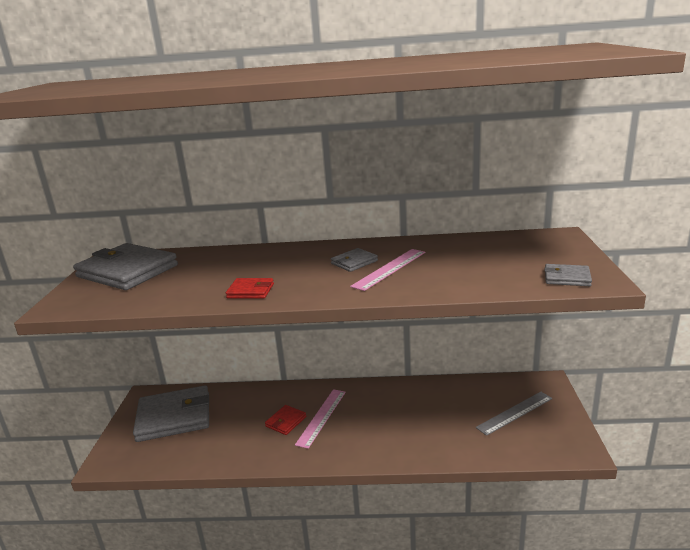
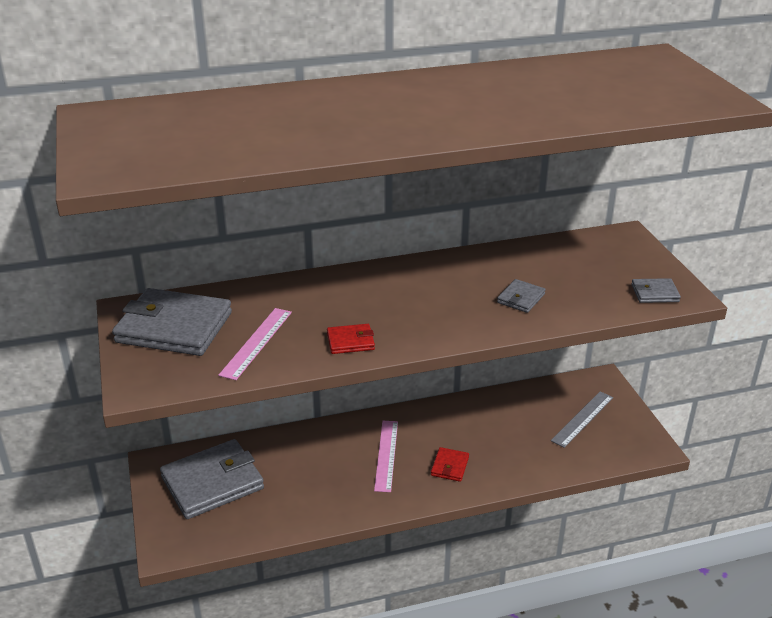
camera: 20 degrees left, 10 degrees up
red wallet [265,405,306,435] -> red wallet moved to [431,447,469,482]
grey wallet [331,248,378,272] -> grey wallet moved to [497,279,546,313]
pink ruler [350,249,425,291] -> pink ruler moved to [218,308,292,380]

